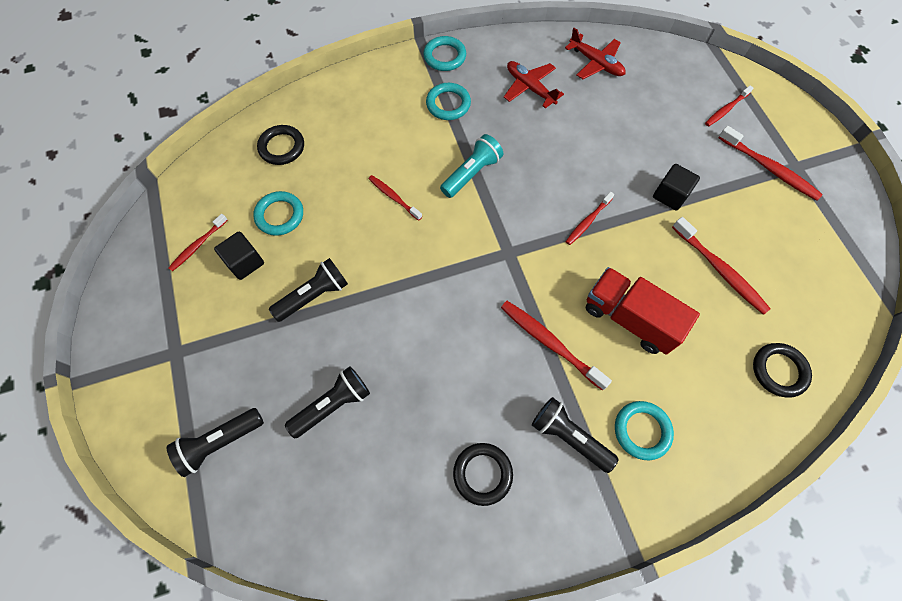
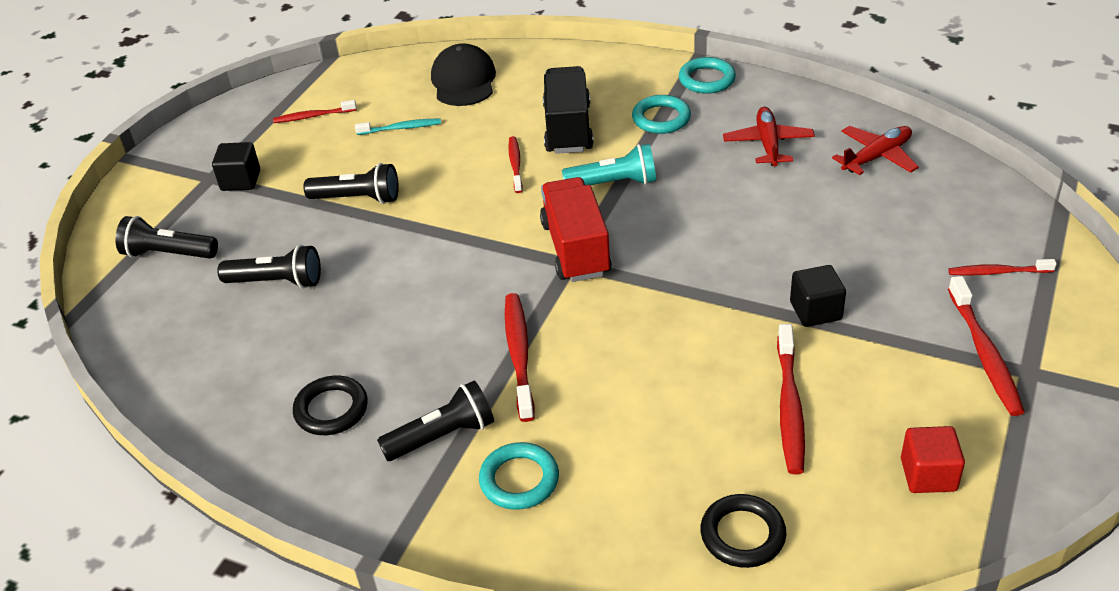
camera: 45 degrees right, 25 degrees down
black cube [214,232,264,280] -> black cube moved to [212,142,260,191]
turquoise ring [253,191,303,236] -> turquoise toothbrush [355,119,441,135]
black ring [257,125,304,165] -> black cap [431,43,496,106]
black flashlight [532,397,619,473] -> black flashlight turned 75 degrees clockwise [377,380,494,461]
red plane [565,28,626,79] -> red plane turned 120 degrees counterclockwise [832,126,919,175]
red toothbrush [565,192,614,245] -> none
red truck [586,267,700,355] -> red truck moved to [540,177,612,282]
none -> black truck [543,66,594,154]
none -> red cube [901,426,965,493]

